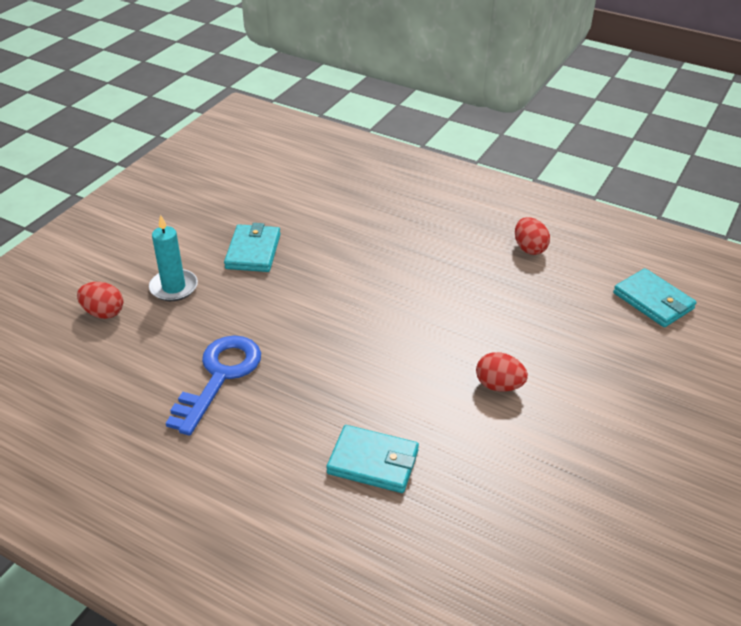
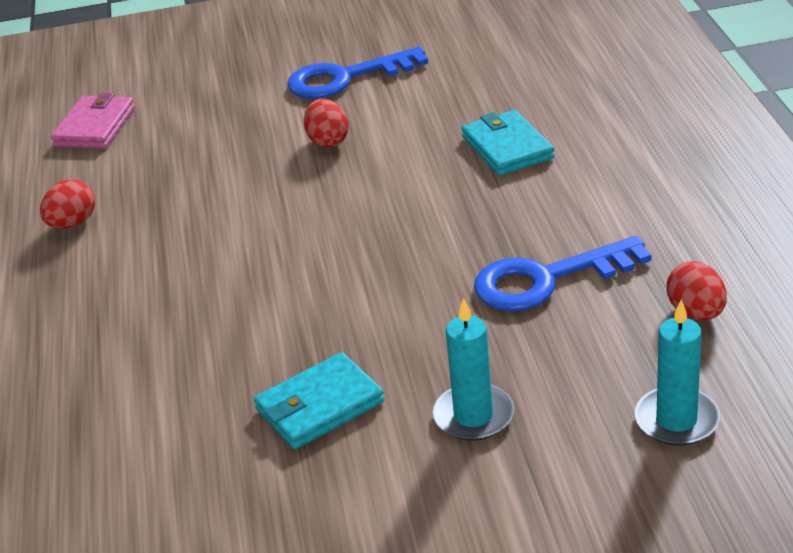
camera: 125 degrees left, 5 degrees down
red egg [77,282,123,319] -> red egg moved to [667,261,727,320]
turquoise wallet [613,268,697,327] -> pink wallet [51,93,135,148]
none -> blue key [287,46,428,99]
none -> turquoise candle [635,300,720,446]

